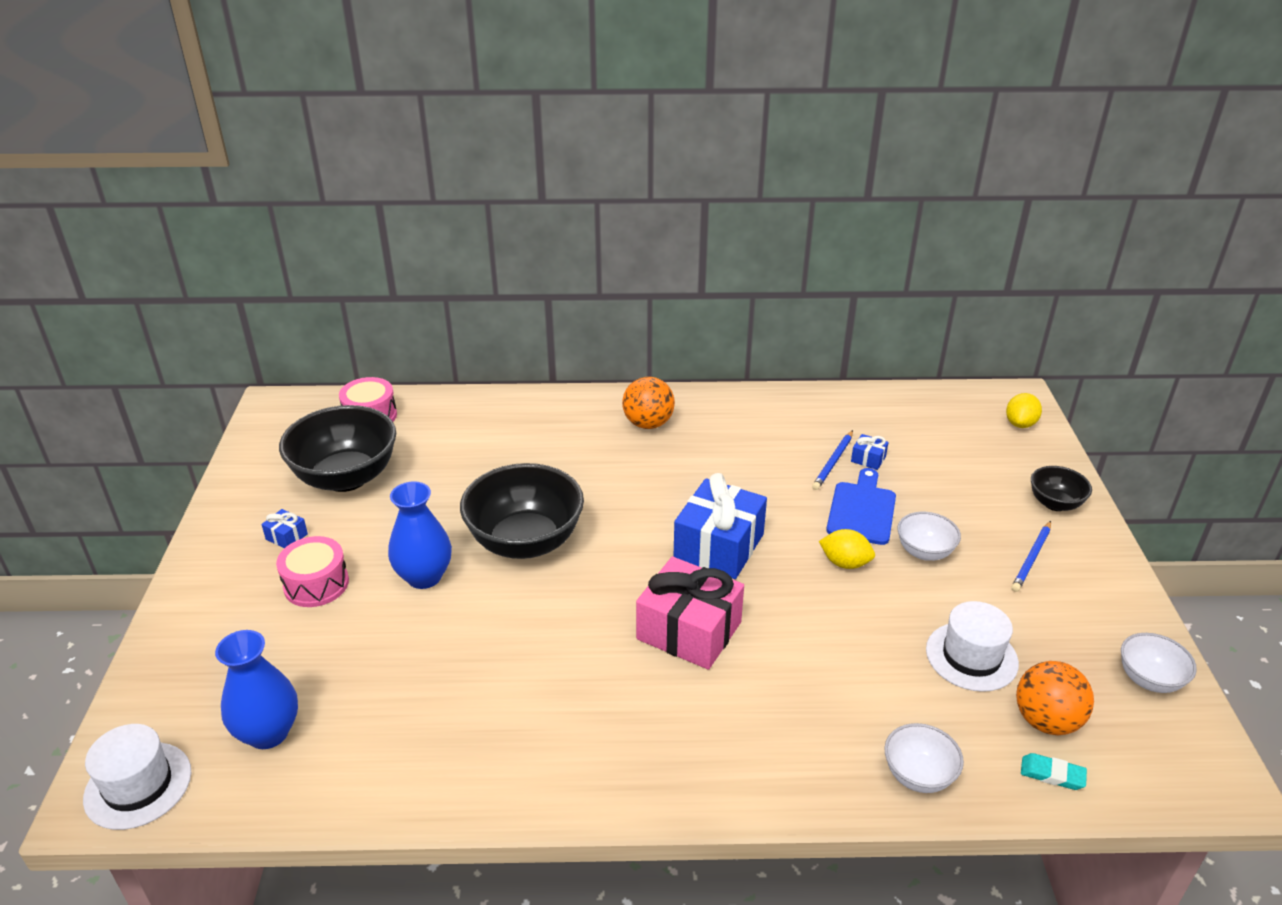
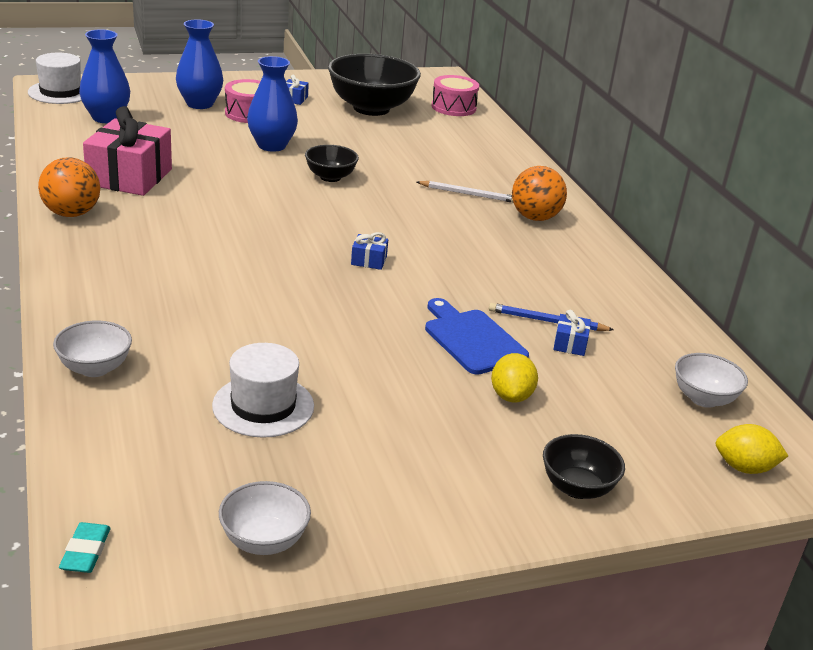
camera: 70 degrees right, 5 degrees down
black bowl [460,463,584,559] -> black bowl [305,145,359,182], size x0.50
pink gift [636,557,744,670] -> pink gift moved to [83,106,172,196]
blue gift [673,473,767,579] -> blue gift [351,232,388,270], size x0.42
yellow lemon [819,529,875,569] -> yellow lemon moved to [491,353,538,402]
blue cutting board [826,468,896,545] -> blue cutting board turned 120 degrees counterclockwise [425,298,529,375]
white bowl [898,512,961,561] -> white bowl moved to [675,353,748,408]
blue pencil [1011,521,1051,592] -> none
orange ball [1016,661,1094,735] -> orange ball moved to [38,157,100,217]
turquoise eraser [1021,753,1087,790] -> turquoise eraser moved to [59,522,111,573]
none -> blue vase [176,20,223,109]
none -> white pencil [417,181,513,203]

